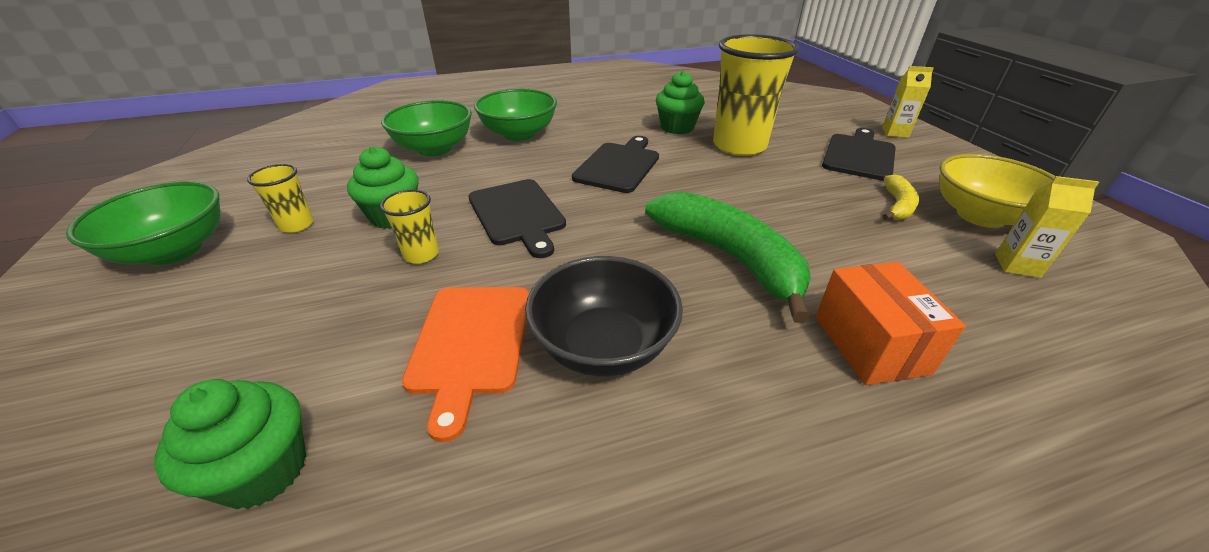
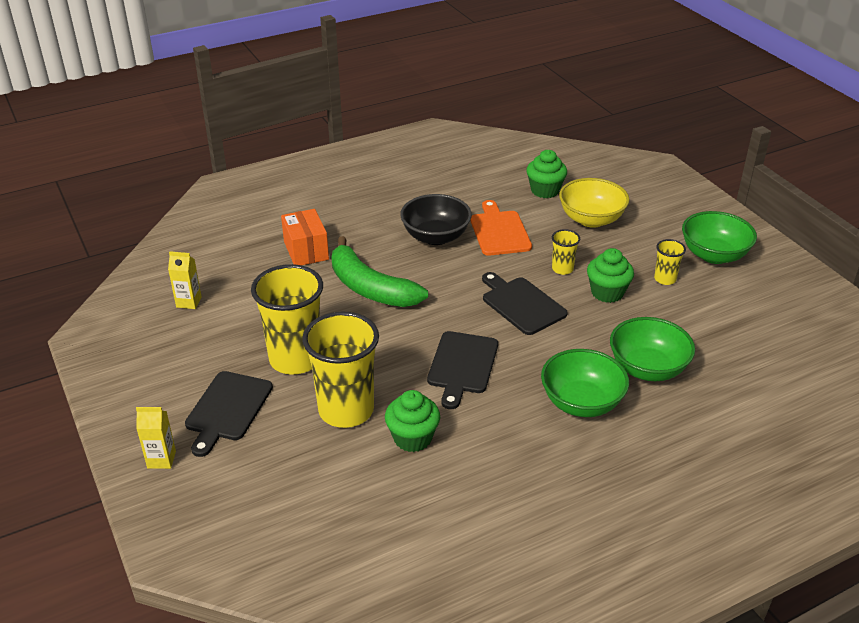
camera: 170 degrees right, 0 degrees up
yellow banana [882,175,919,220] -> none
yellow bowl [939,154,1055,228] -> yellow bowl moved to [559,178,629,228]
none -> yellow cup [251,264,323,375]

